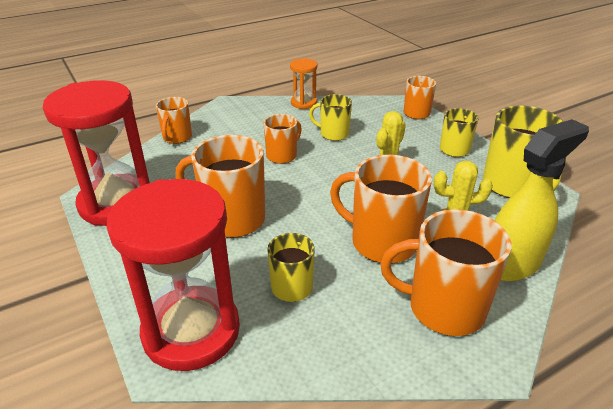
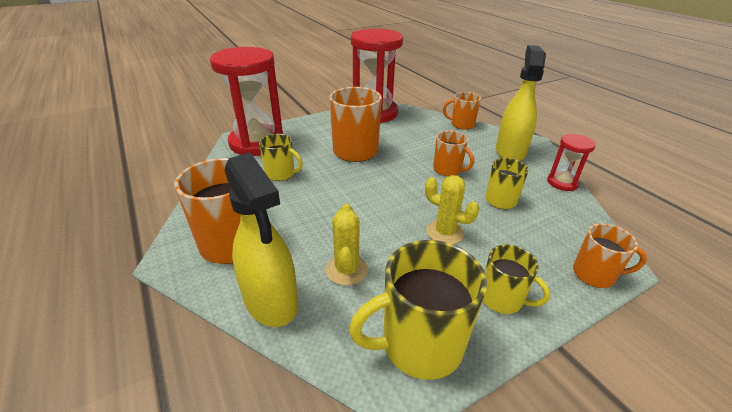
camera: 90 degrees right, 0 degrees up
orange hourglass [290,59,317,109] -> red hourglass [547,134,596,191]
orange mug [330,155,432,264] -> none
none -> yellow spray bottle [496,45,546,161]

